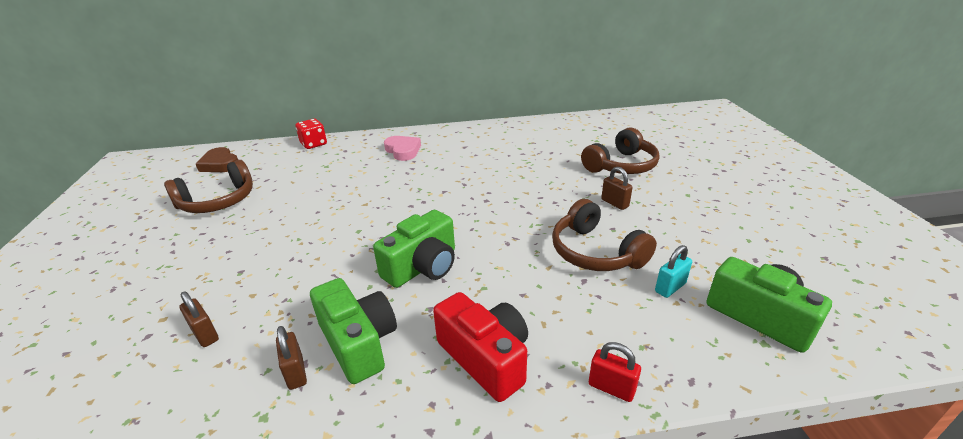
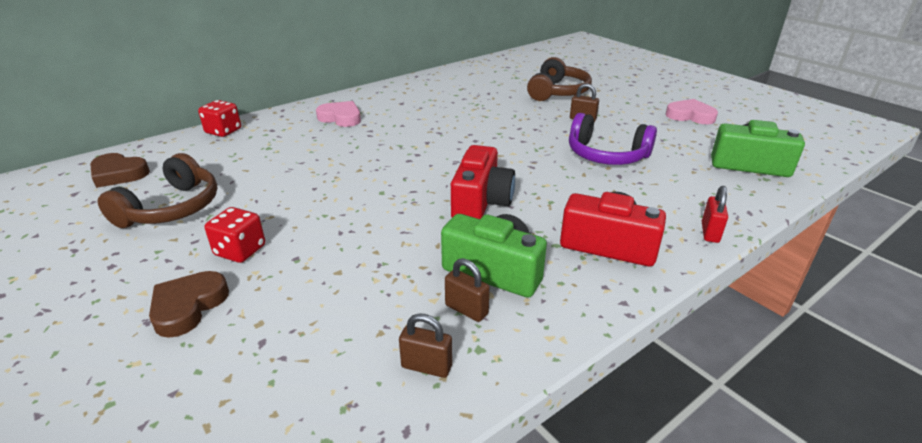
camera: 30 degrees left, 0 degrees up
brown padlock [179,291,219,347] -> brown padlock moved to [399,314,452,378]
green camera [373,210,455,288] -> red camera [451,145,515,219]
brown headphones [552,199,657,271] -> purple headphones [569,113,657,165]
red padlock [589,342,641,402] -> red padlock turned 75 degrees counterclockwise [702,186,728,243]
turquoise padlock [655,245,692,298] -> none
none -> brown heart [149,271,229,338]
none -> red dice [205,207,265,263]
none -> pink heart [666,99,718,124]

